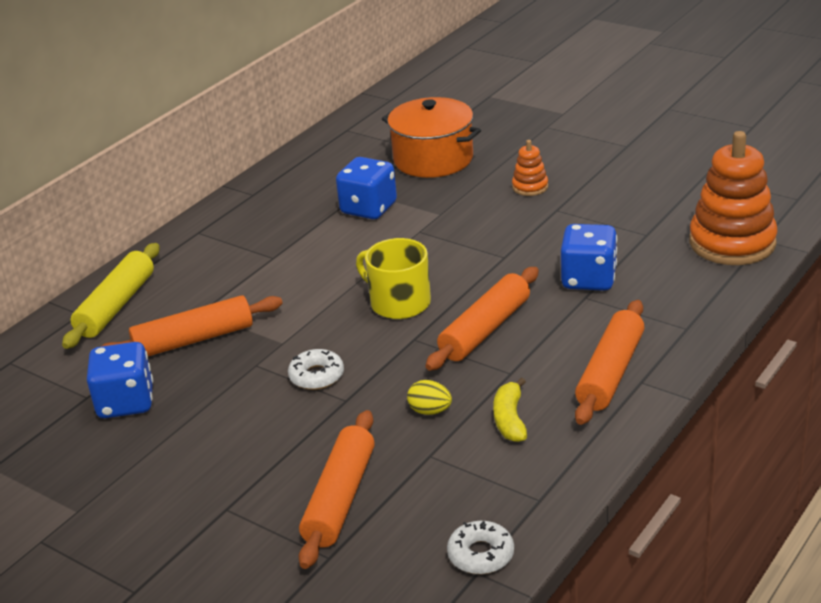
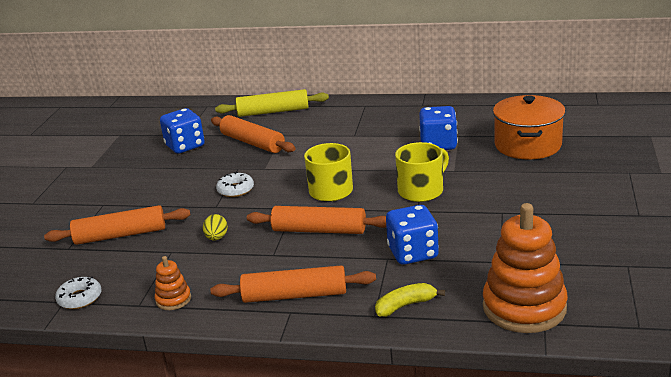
camera: 65 degrees right, 5 degrees down
yellow banana [493,378,527,442] -> yellow banana moved to [375,283,445,317]
orange stacking toy [512,140,548,196] -> orange stacking toy moved to [154,256,191,310]
none -> yellow mug [395,142,449,202]

